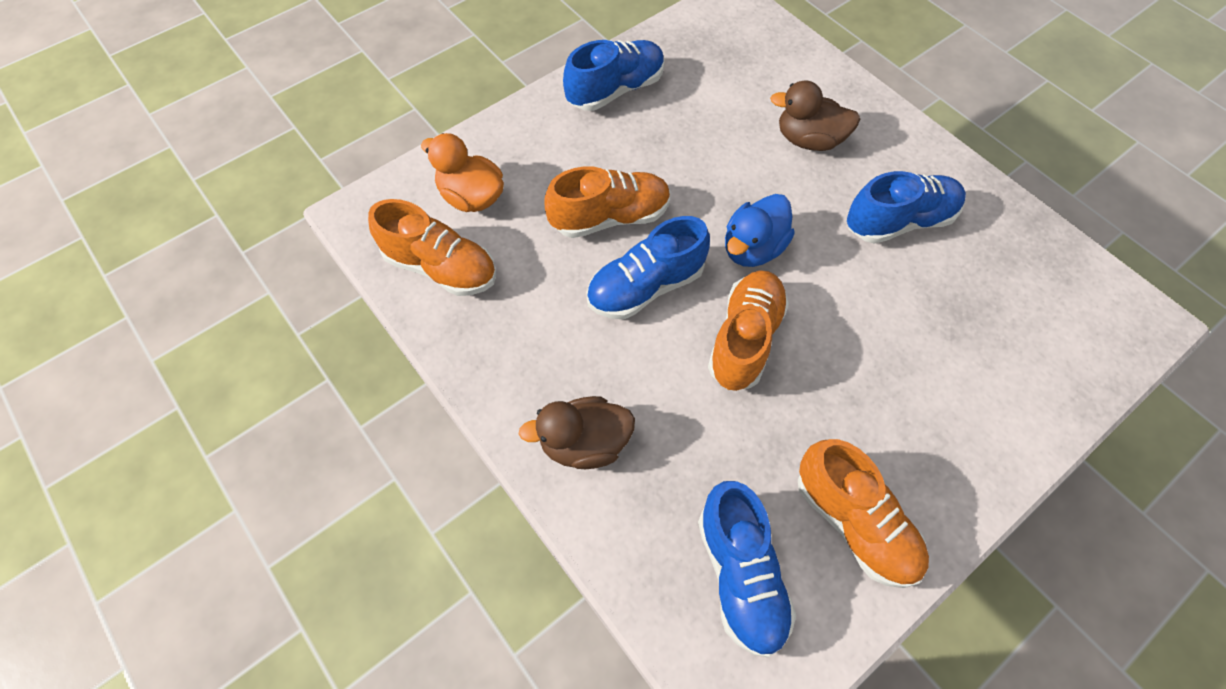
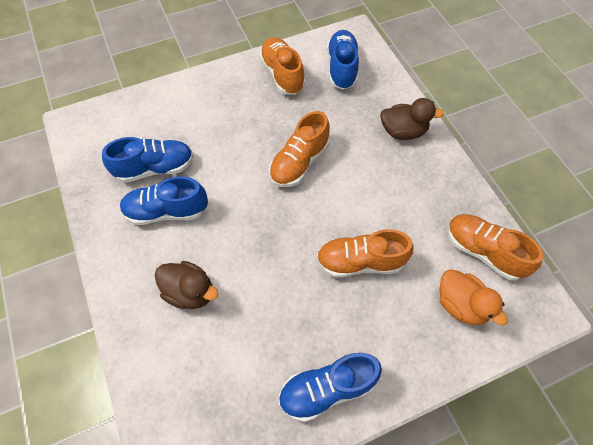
camera: 165 degrees left, 0 degrees up
blue shoe [586,216,710,319] -> blue shoe moved to [102,137,194,183]
blue duck [725,194,795,267] -> none

